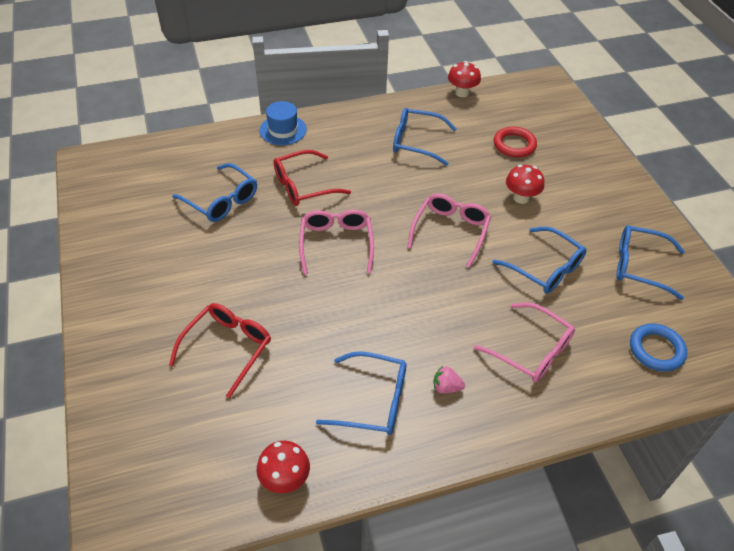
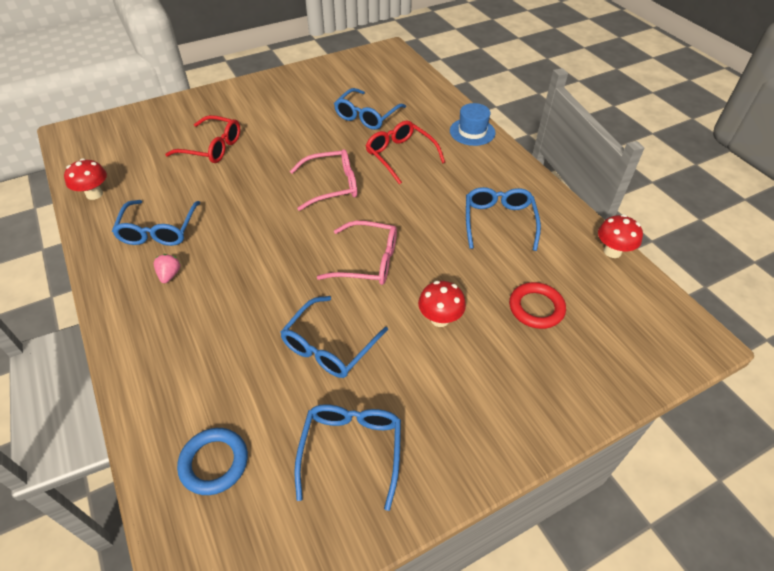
camera: 80 degrees right, 0 degrees up
pink glasses [474,303,575,383] -> none

